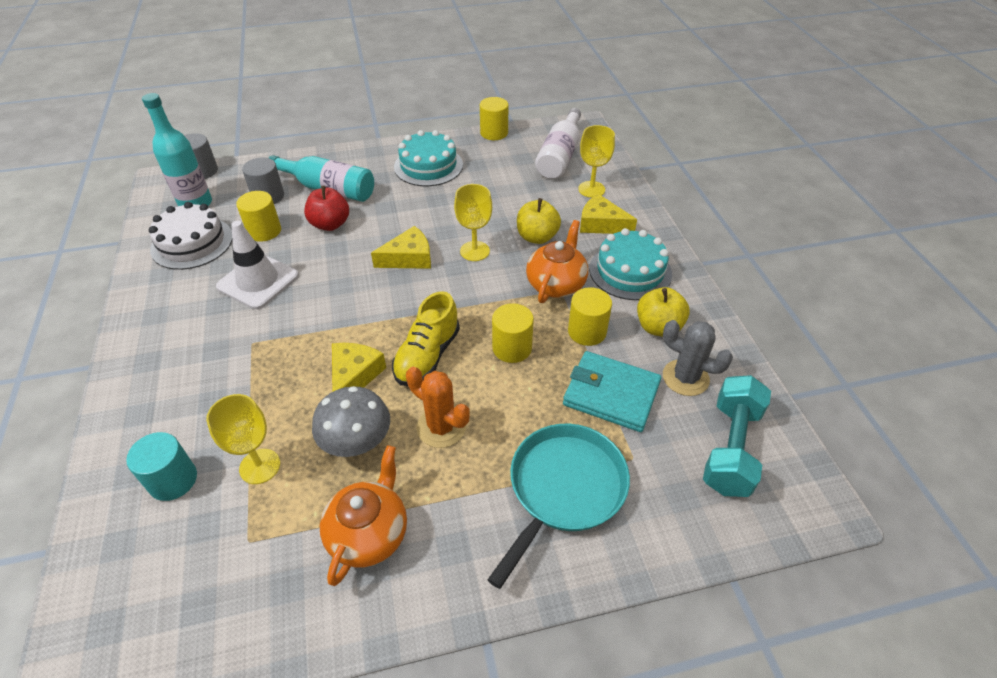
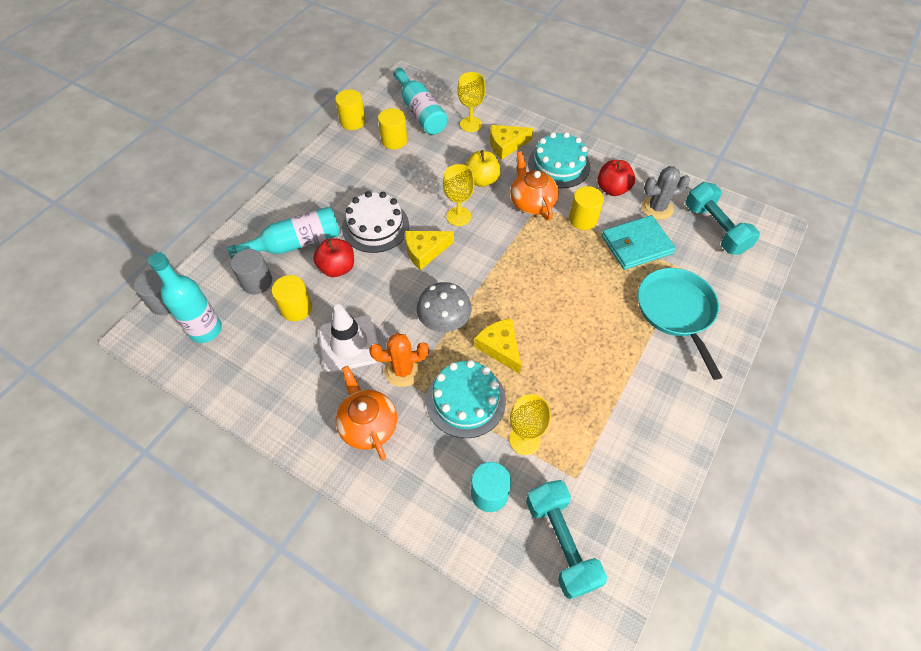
camera: 45 degrees left, 10 degrees up
white cake [149,202,232,270] -> white cake moved to [342,191,409,253]
grey mushroom [312,386,390,457] -> grey mushroom moved to [416,282,472,332]
orange teapot [320,445,407,586] -> orange teapot moved to [336,366,397,460]
yellow cheese [371,226,431,269] -> yellow cheese turned 135 degrees counterclockwise [405,231,454,270]
yellow shoe [392,291,460,386] -> none
turquoise cake [394,130,463,186] -> turquoise cake moved to [426,360,506,438]
orange cactus [406,367,470,448] -> orange cactus moved to [369,333,429,387]
yellow cylinder [492,303,534,363] -> yellow cylinder moved to [378,108,407,150]
white bottle [535,108,581,179] -> turquoise bottle [393,68,448,135]
yellow apple [637,287,690,337] -> red apple [597,160,635,196]
none -> turquoise dumbbell [526,480,607,599]

